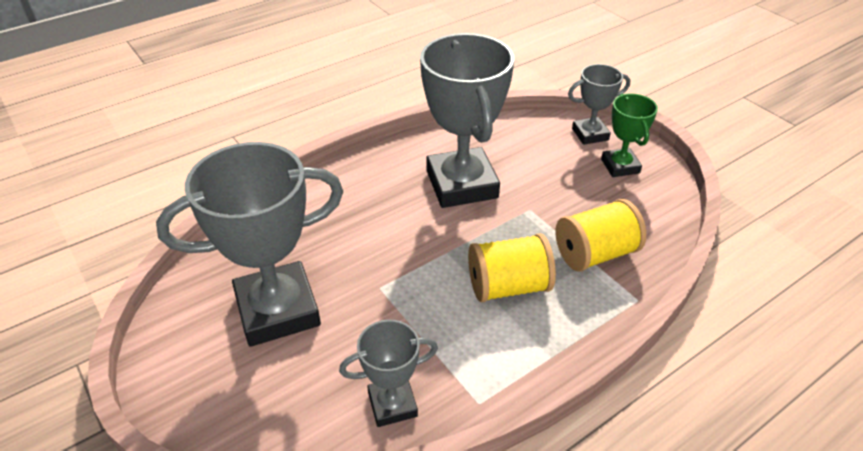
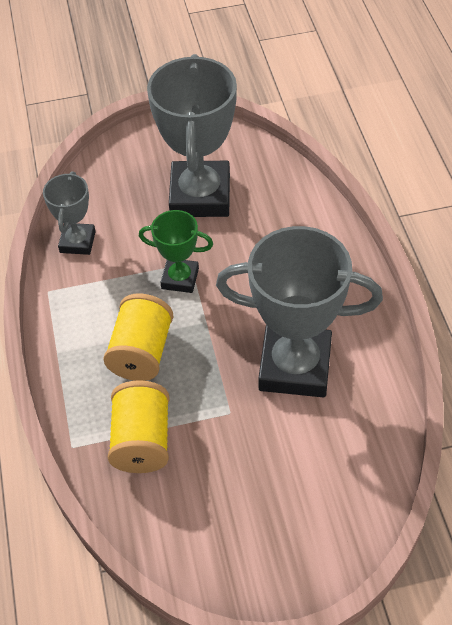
camera: 115 degrees right, 10 degrees up
grey trophy [568,64,630,145] -> none
green trophy [601,93,658,177] -> green trophy moved to [139,210,213,293]

